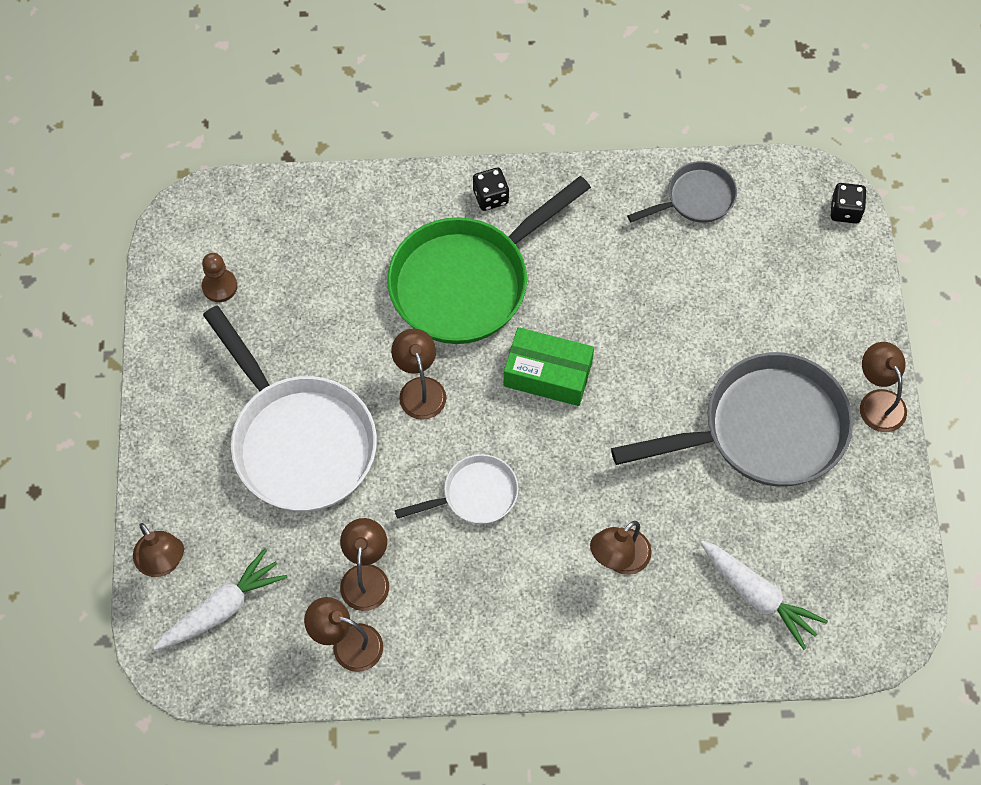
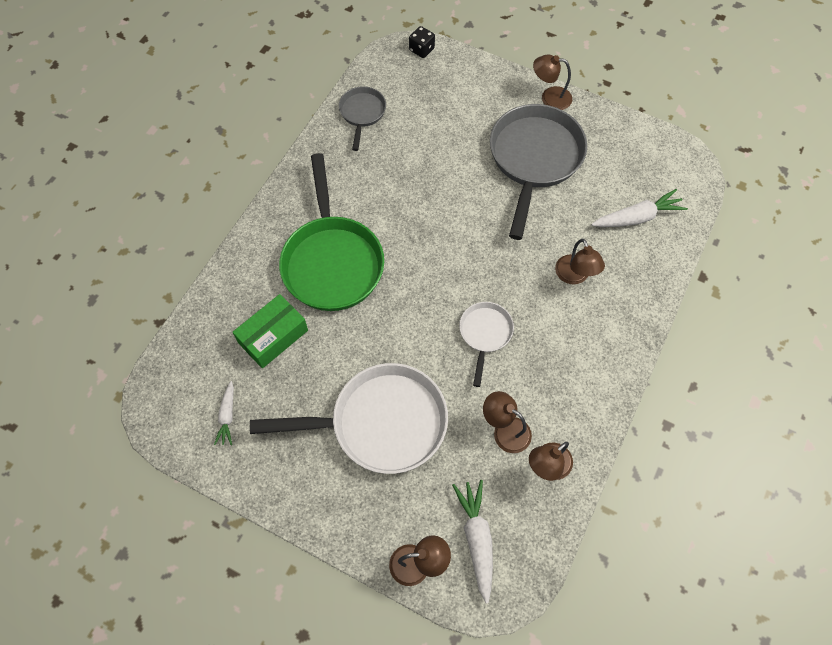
camera: 60 degrees left, 0 degrees up
brown pawn [202,253,237,302] -> white carrot [214,381,234,445]
brown lamp [391,329,446,420] -> none
black dice [473,168,509,211] -> none
green box [504,327,594,406] -> green box moved to [232,294,308,369]

